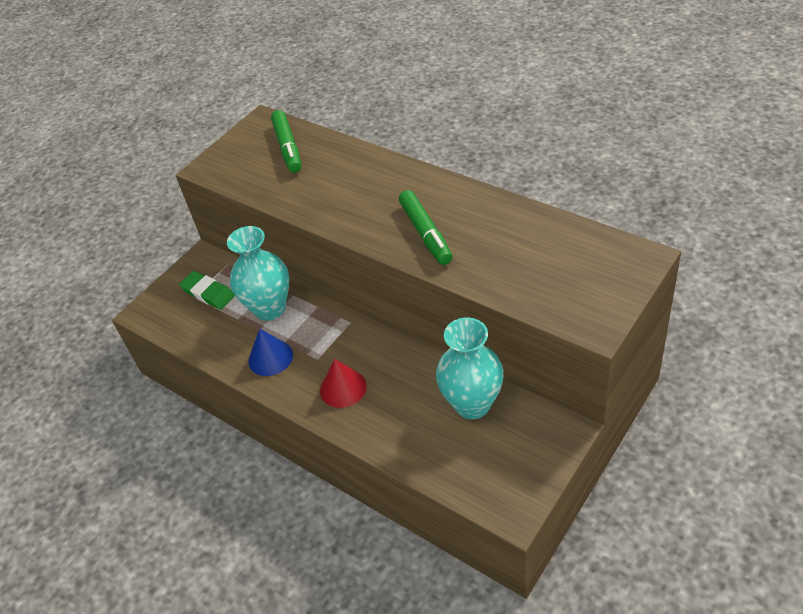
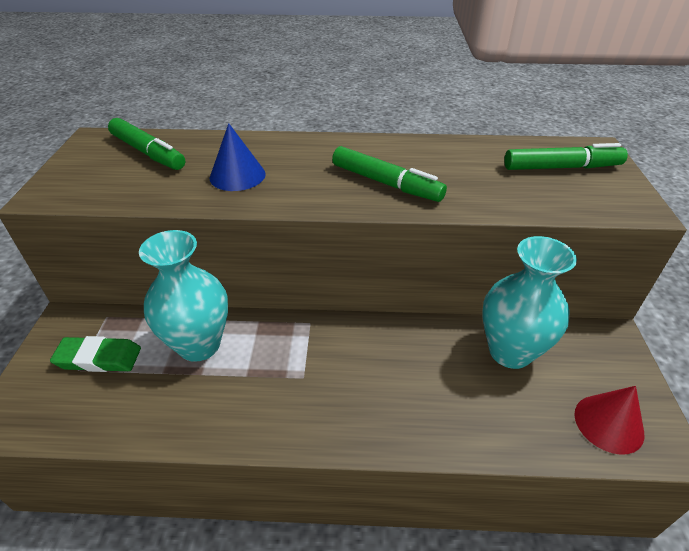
camera: 40 degrees left, 5 degrees down
blue cone [248,329,293,376] -> blue cone moved to [210,123,266,191]
red cone [320,359,367,408] -> red cone moved to [574,386,644,455]
none -> green marker [504,143,628,170]

